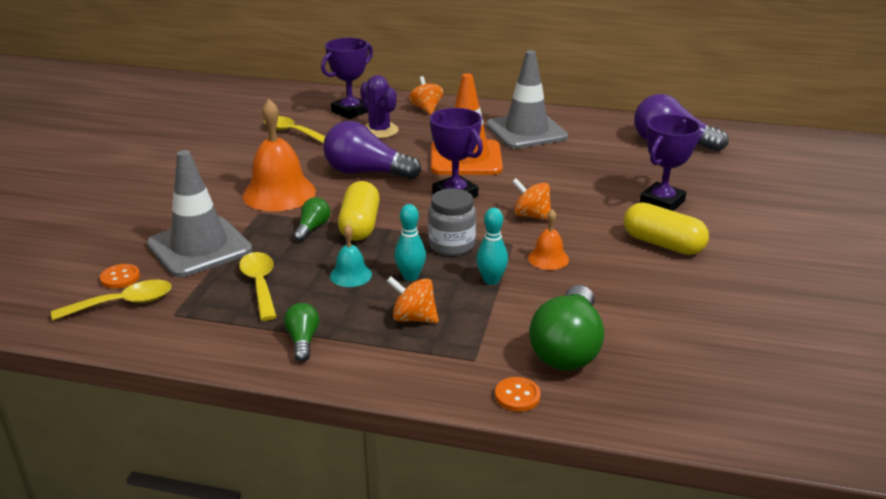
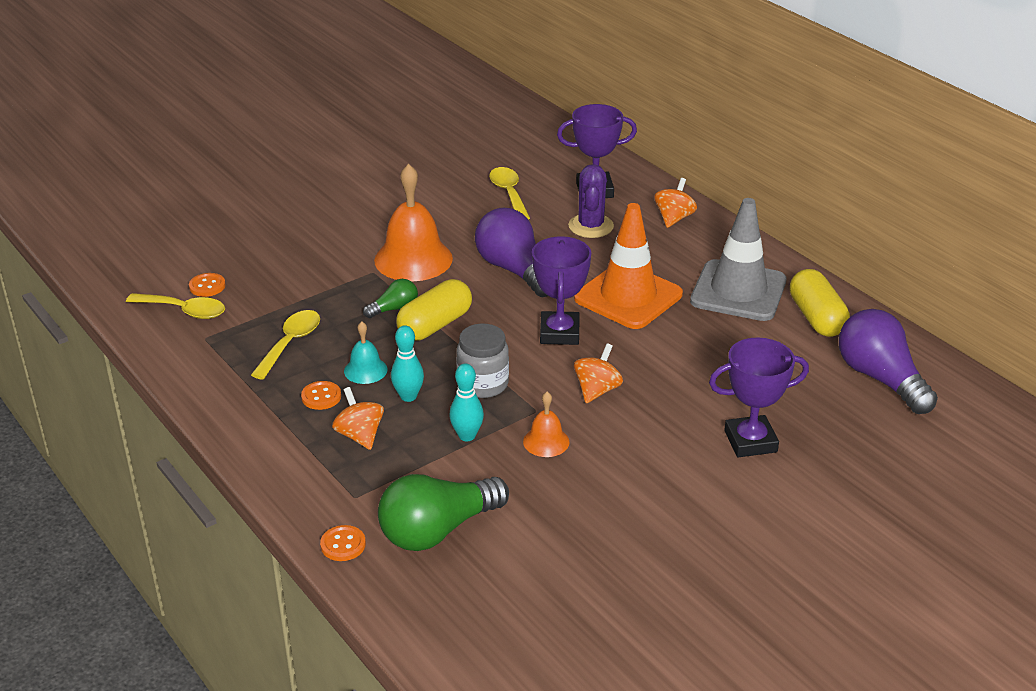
camera: 40 degrees right, 5 degrees up
grey traffic cone [147,150,252,277] -> none
green light bulb [284,303,319,362] -> none
orange spinning top [512,178,551,220] -> orange spinning top turned 45 degrees clockwise [574,343,623,403]
yellow capsule [624,202,709,255] -> yellow capsule moved to [790,269,850,337]
none -> orange button [301,381,341,410]

